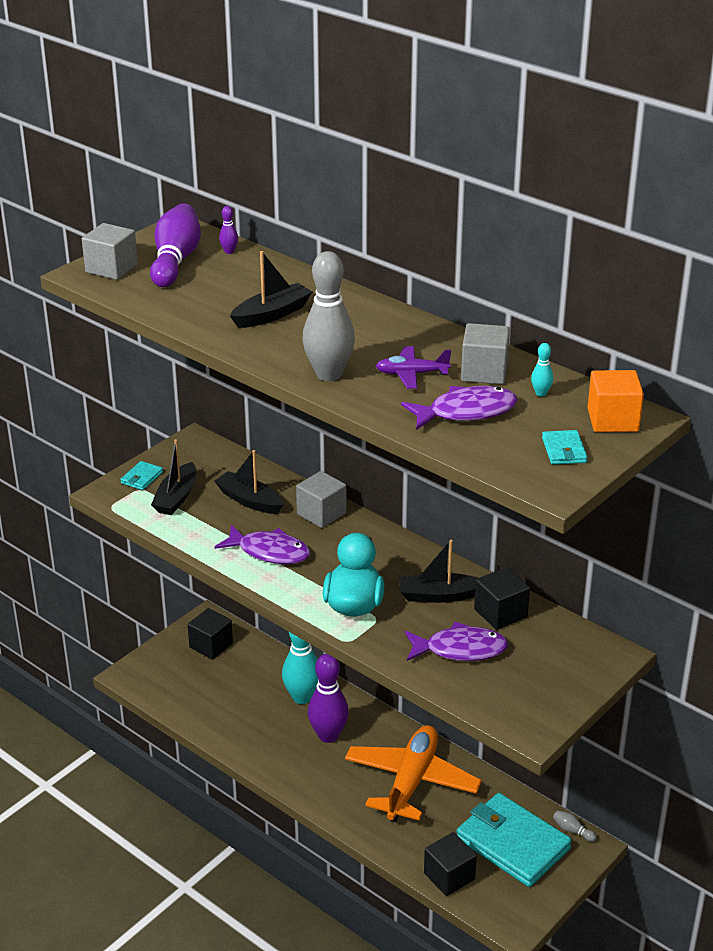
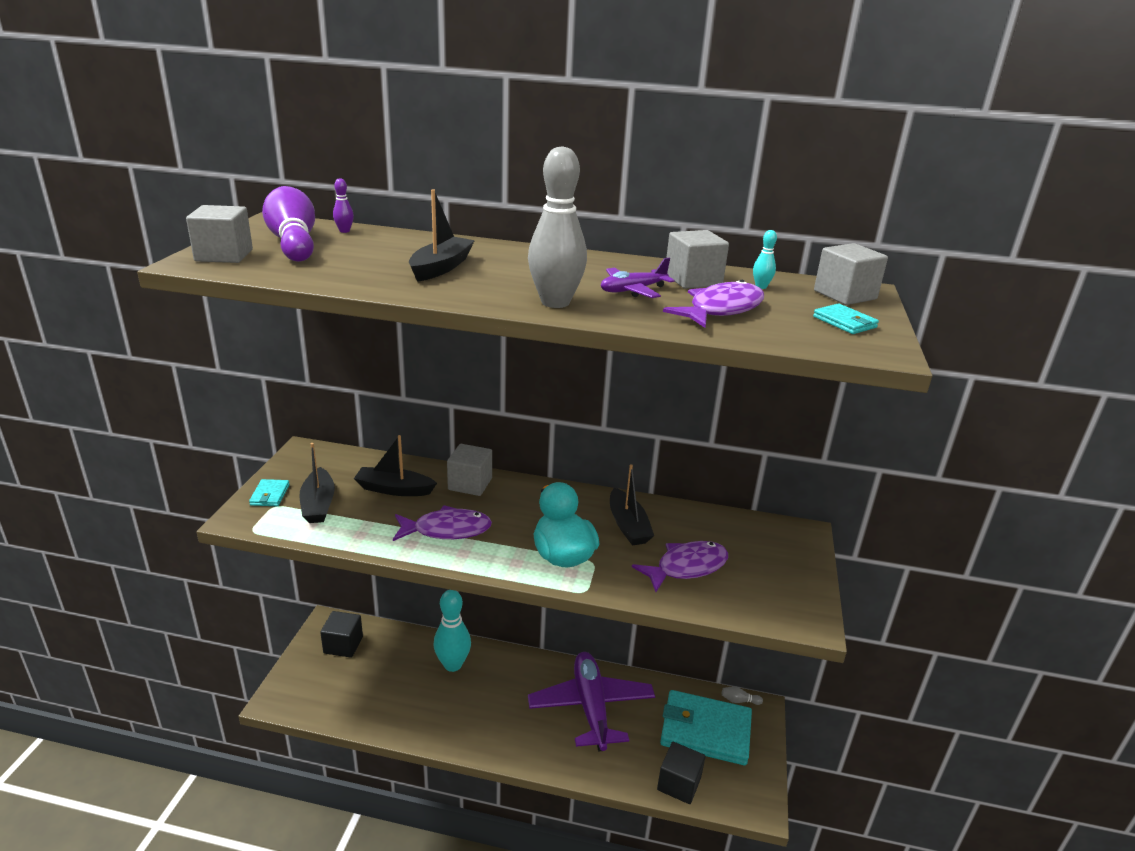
camera: 30 degrees left, 5 degrees down
purple bowling pin [308,654,349,743] -> none
orange plane [345,725,482,822] -> purple plane [528,652,655,751]
black boat [399,540,478,603] -> black boat turned 75 degrees counterclockwise [610,464,654,545]
black cube [474,567,530,630] -> none
orange cube [587,370,644,432] -> grey cube [814,243,888,305]

